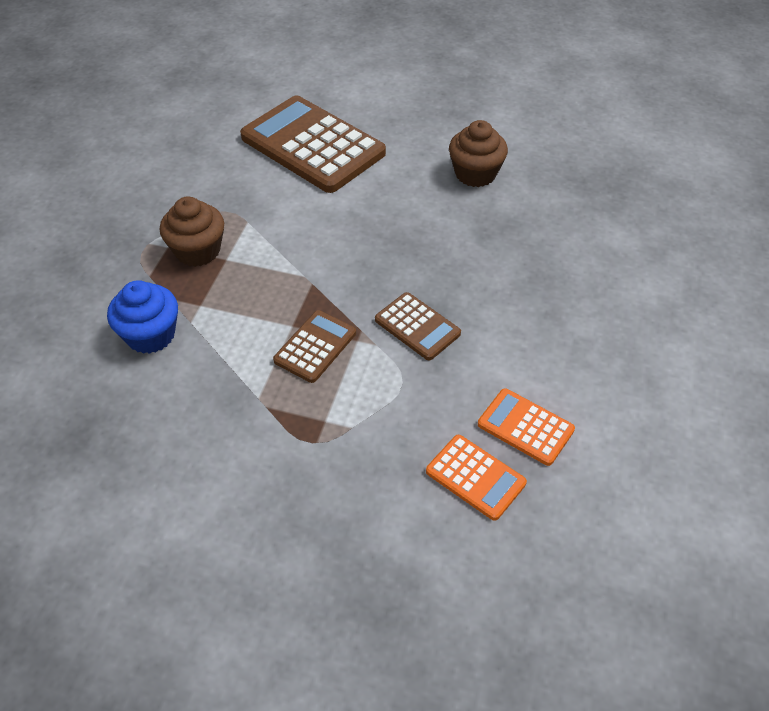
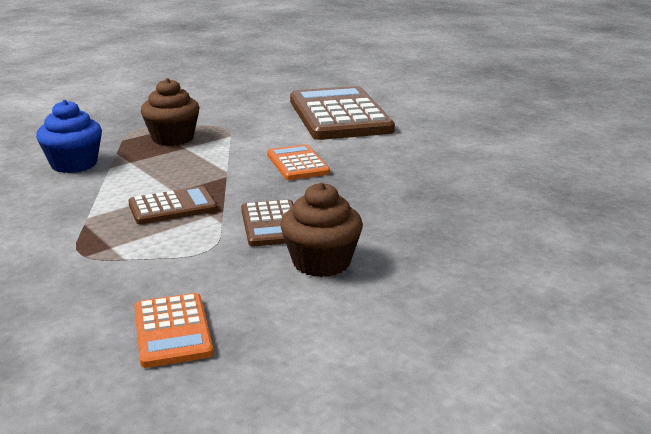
camera: 35 degrees right, 25 degrees down
brown cupcake [449,120,508,187] -> brown cupcake moved to [280,182,363,277]
orange calculator [478,388,575,466] -> orange calculator moved to [267,144,330,180]

